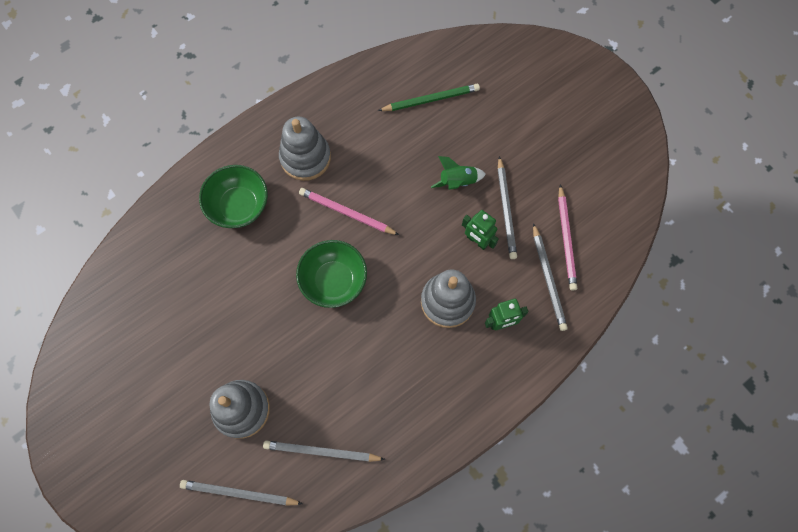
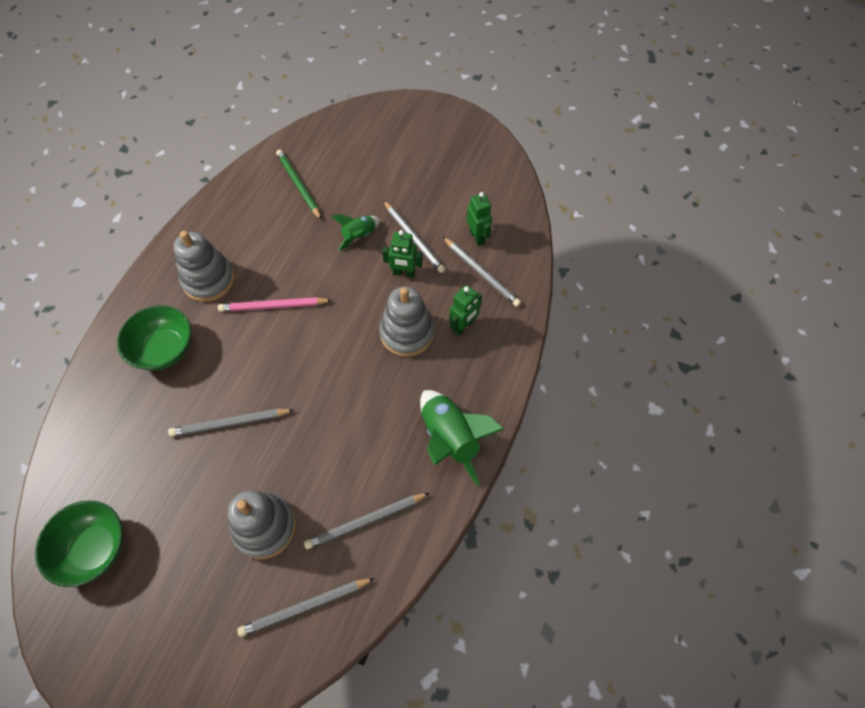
camera: 30 degrees left, 10 degrees down
green bowl [296,240,367,308] -> green bowl moved to [35,500,123,587]
green pencil [378,84,480,111] -> green pencil turned 75 degrees counterclockwise [276,150,322,220]
pink pencil [558,184,577,291] -> green robot [467,192,492,246]
none -> grey pencil [168,409,294,437]
none -> green rocket [420,390,504,486]

